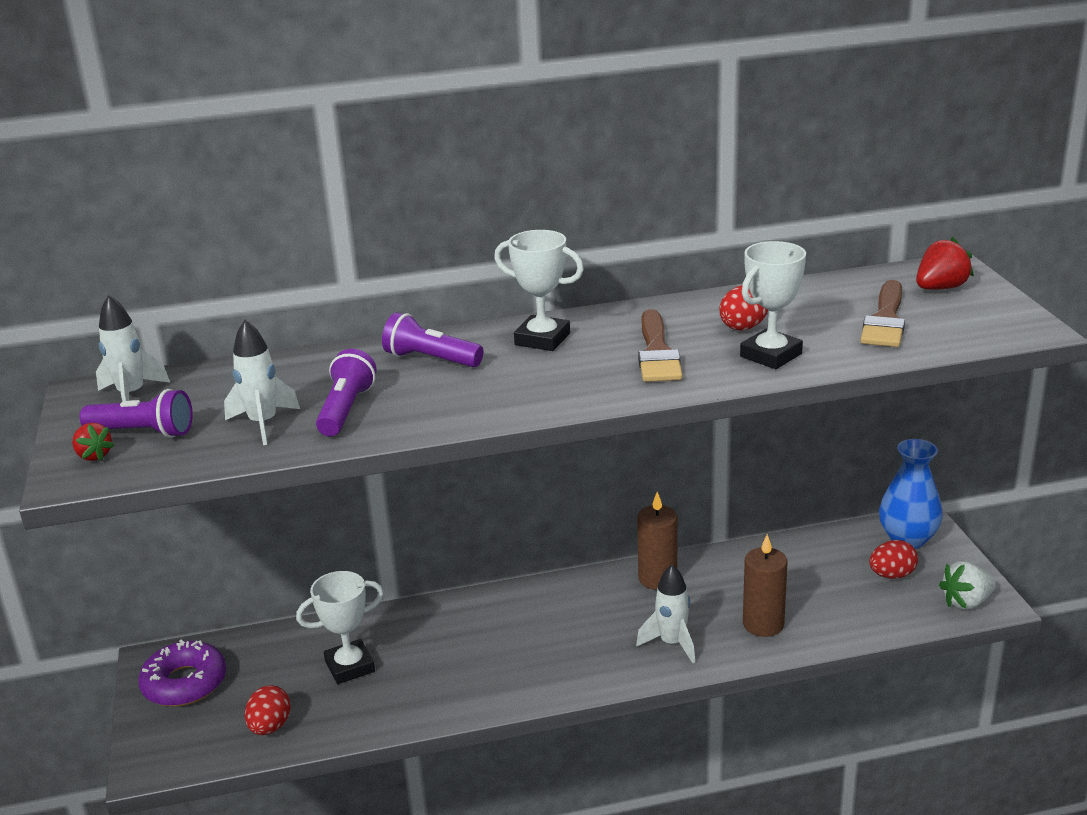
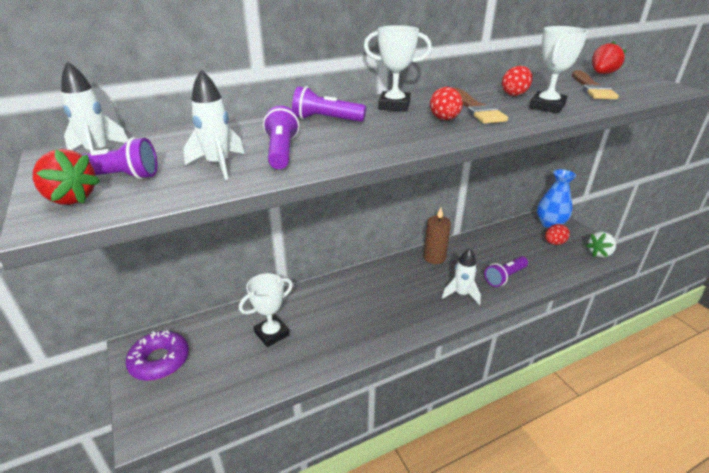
camera: 15 degrees left, 5 degrees up
red strawberry [72,423,115,461] -> red strawberry [33,149,101,205], size x1.56
red egg [245,685,291,735] -> red egg moved to [430,87,463,120]
brown candle [743,534,787,637] -> purple flashlight [485,256,528,287]

